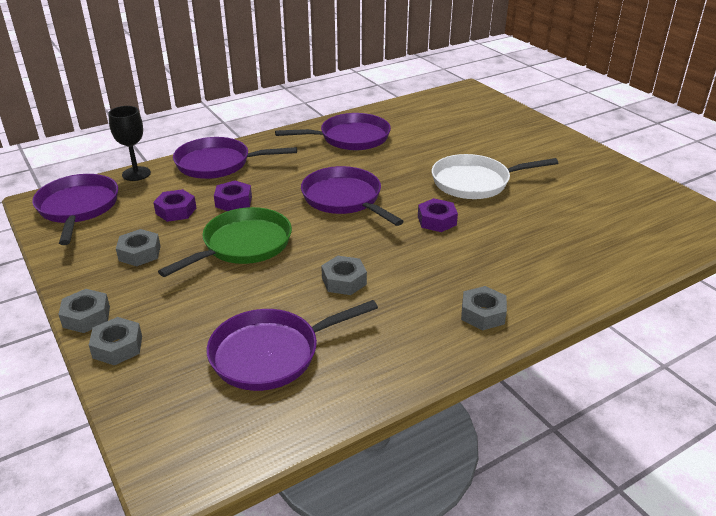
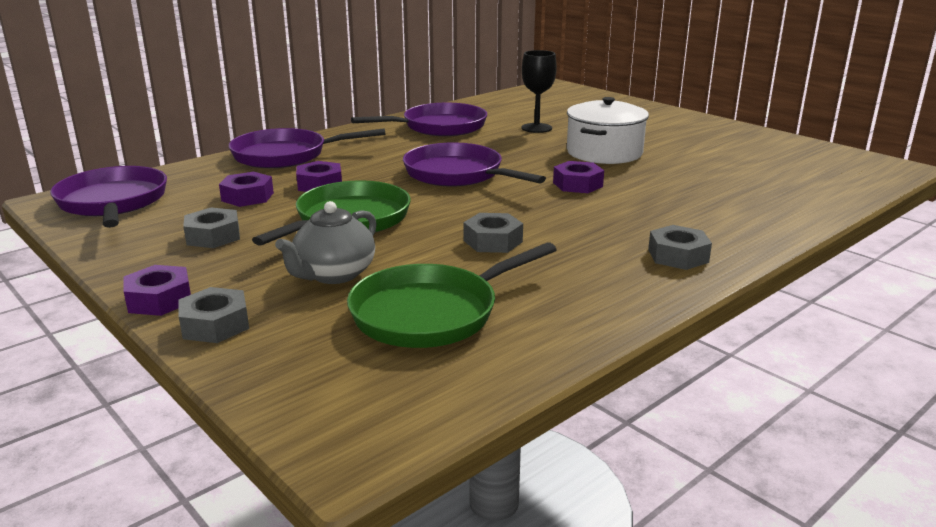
camera: 10 degrees left, 10 degrees down
grey nut [58,289,110,333] -> purple nut [124,265,191,316]
black goblet [108,106,151,181] -> black goblet moved to [521,50,557,133]
purple pan [207,300,378,391] -> green pan [347,242,557,348]
white pan [432,154,558,199] -> white pot [567,97,649,164]
none -> grey teapot [275,201,377,284]

